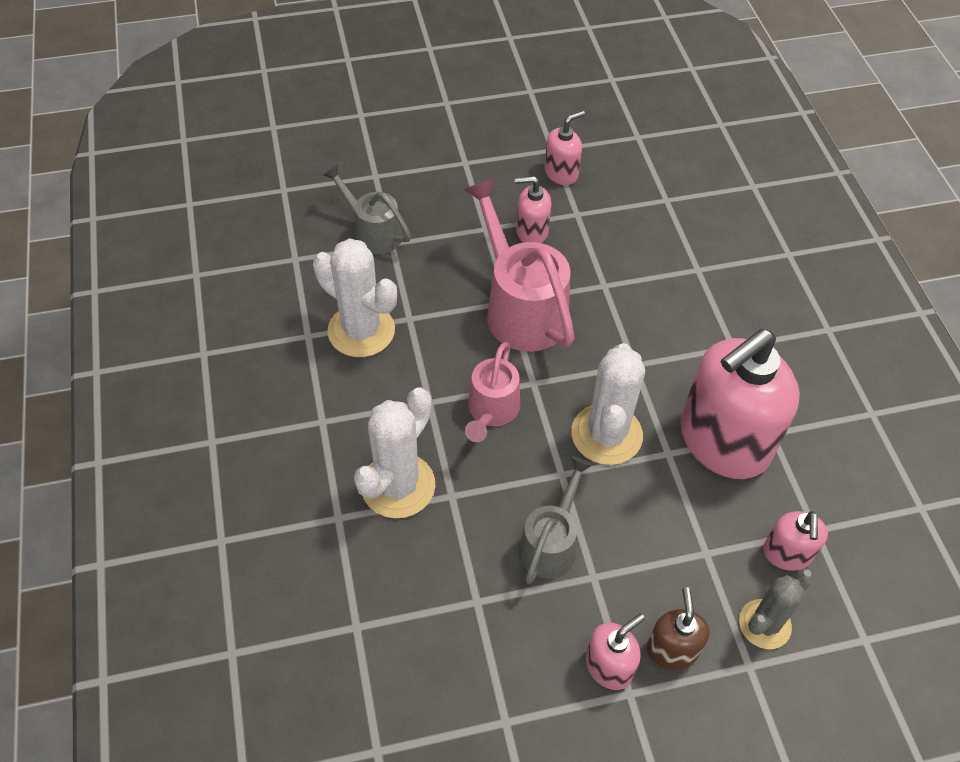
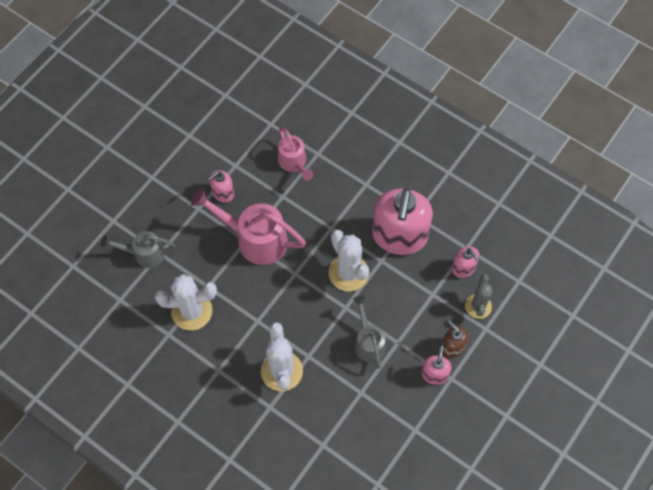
camera: 40 degrees left, 10 degrees up
pink watering can [465,342,520,442] -> pink watering can moved to [278,127,313,180]
pink soap dispenser [545,111,585,185] -> none

